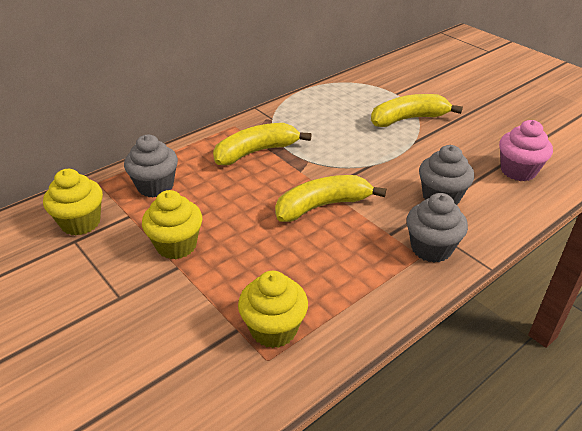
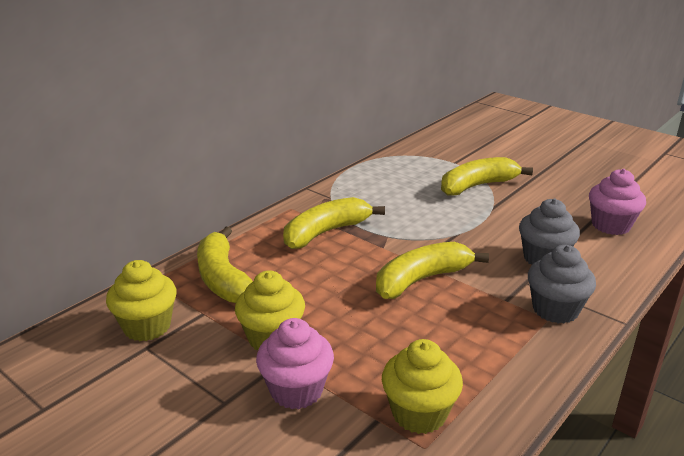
camera: 10 degrees left, 10 degrees down
grey cupcake [124,135,178,198] -> yellow banana [197,227,253,303]
none -> pink cupcake [256,318,334,409]

